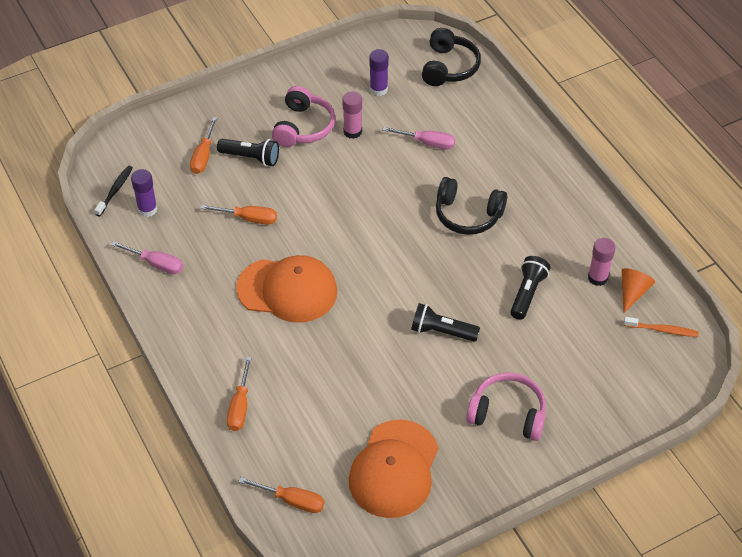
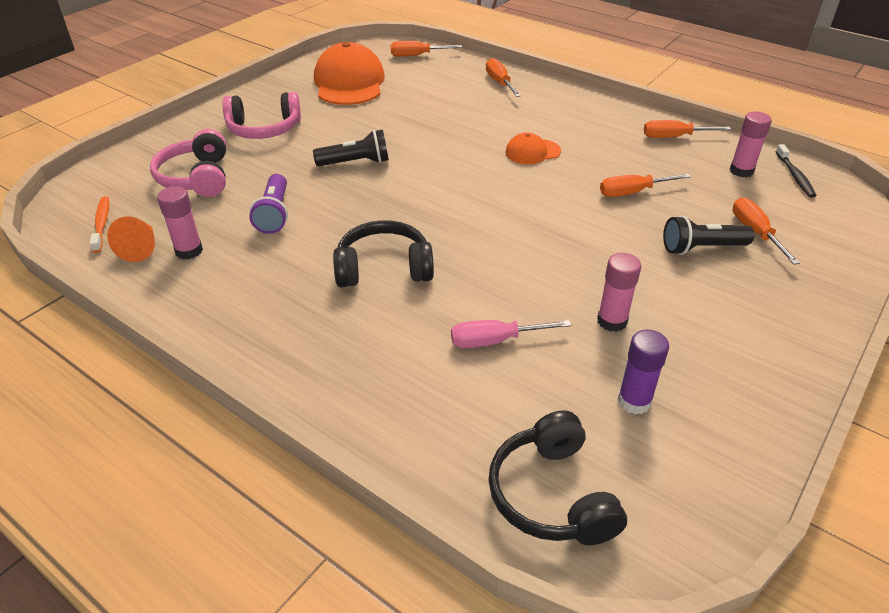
camera: 155 degrees right, 10 degrees down
pink screwdriver [111,241,183,274] -> orange screwdriver [644,120,731,138]
purple glue stick [131,169,158,217] -> pink glue stick [729,112,772,177]
orange cap [236,255,337,323] -> orange cap [506,132,561,164], size x0.51
pink headphones [272,86,336,147] -> pink headphones moved to [150,129,226,197]
black flashlight [510,256,550,320] -> purple flashlight [249,174,288,234]
orange toothbrush [624,317,699,337] -> orange toothbrush turned 90 degrees clockwise [90,196,109,253]

